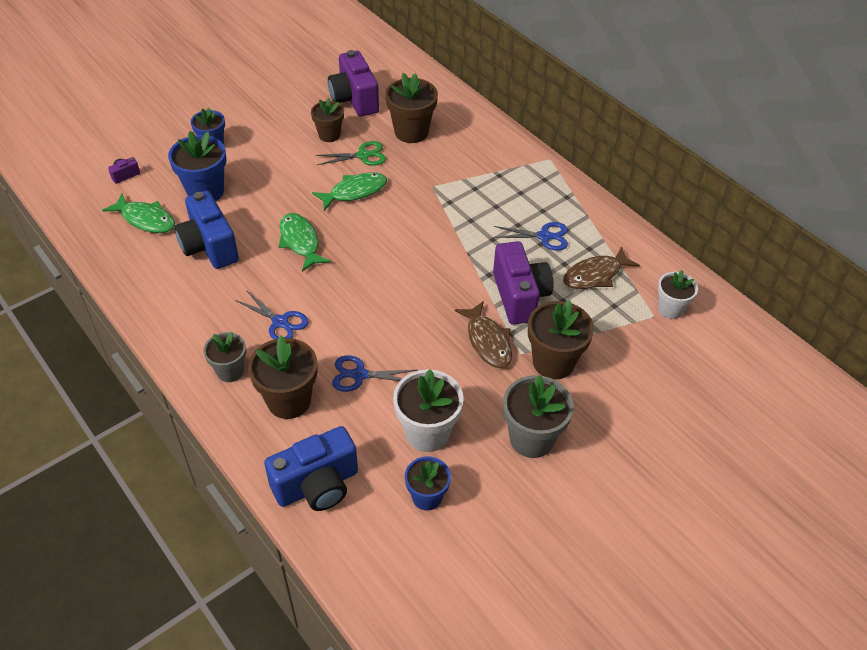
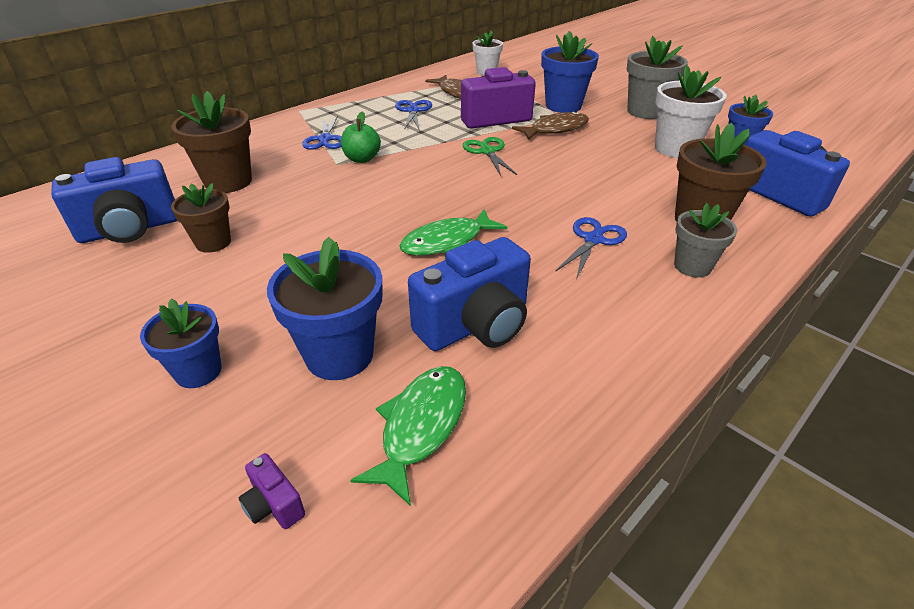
camera: 95 degrees left, 10 degrees down
green fish [312,172,387,211] -> none
green scissors [315,141,386,166] -> green scissors moved to [463,137,517,176]
purple camera [328,50,379,117] -> blue camera [51,157,177,243]
blue scissors [332,355,417,392] -> blue scissors moved to [302,116,341,150]
brown flower pot [528,300,594,379] -> blue flower pot [541,31,599,113]
none -> green apple [341,112,381,163]

